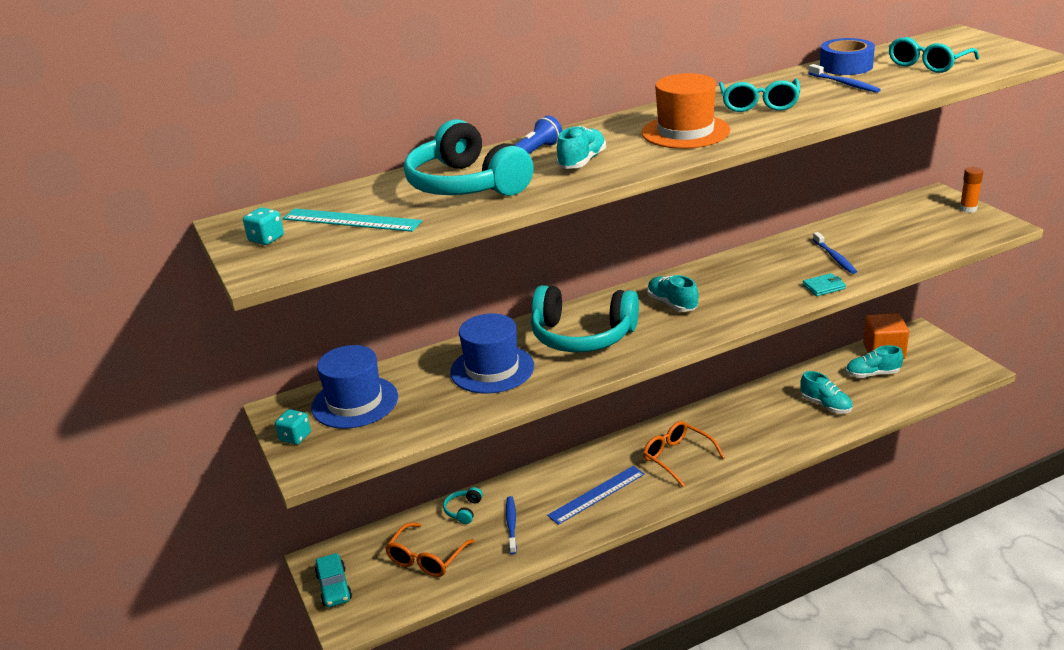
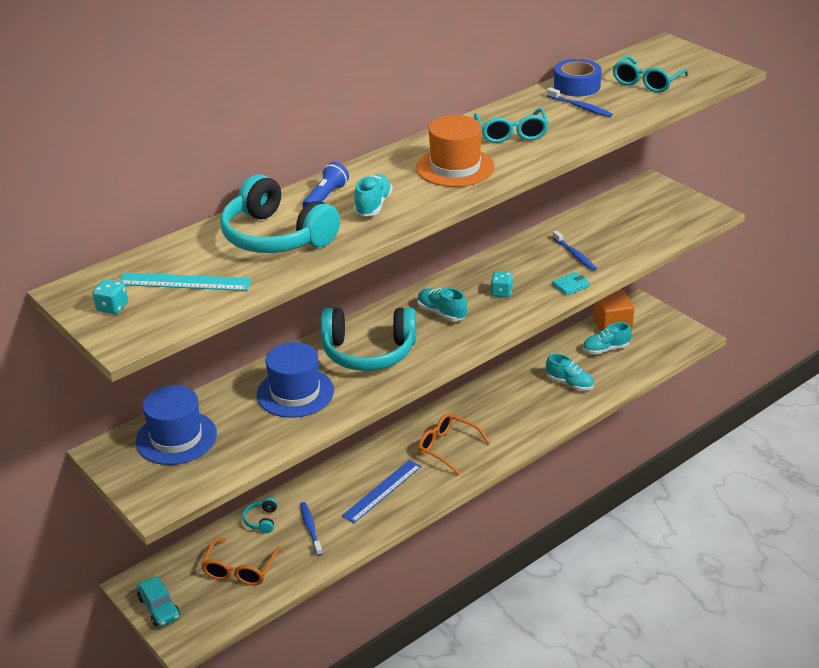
camera: 15 degrees left, 5 degrees up
turquoise dice [275,409,311,445] -> turquoise dice moved to [491,271,513,297]
orange glue stick [960,167,983,213] -> none

